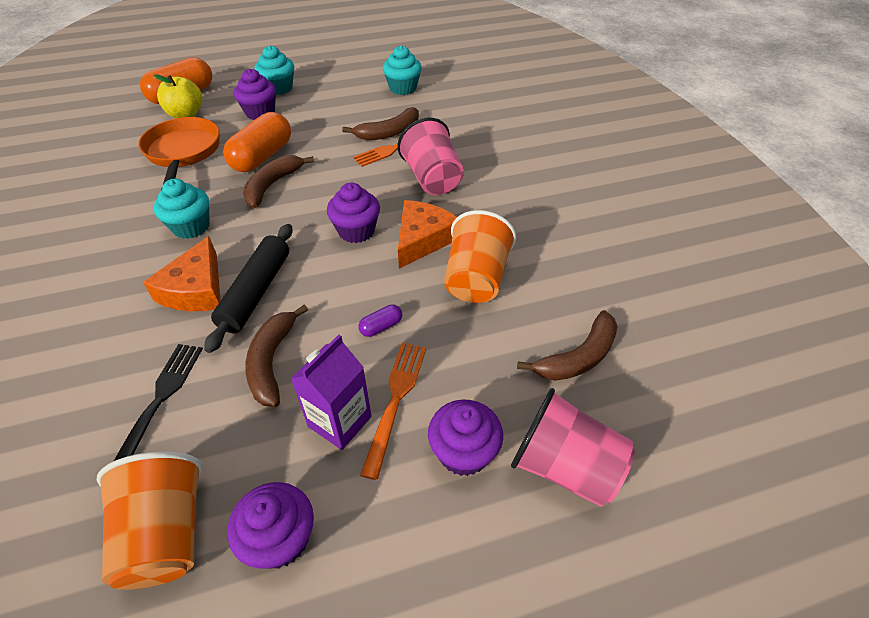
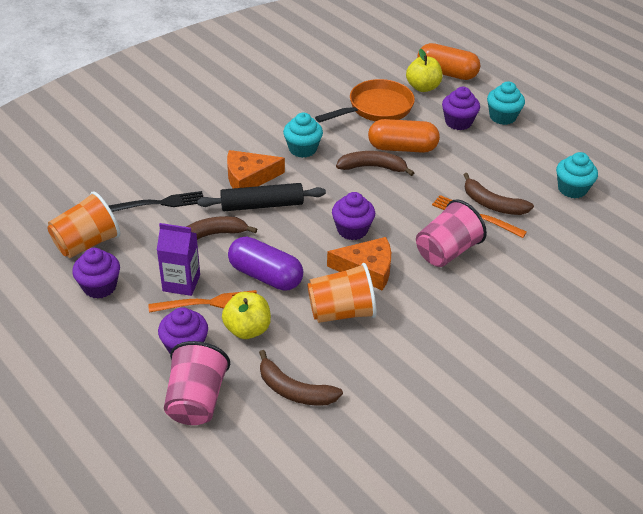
camera: 65 degrees right, 5 degrees down
purple capsule [358,304,402,337] -> purple capsule [228,237,303,291], size x2.31
none -> yellow apple [222,292,271,339]

